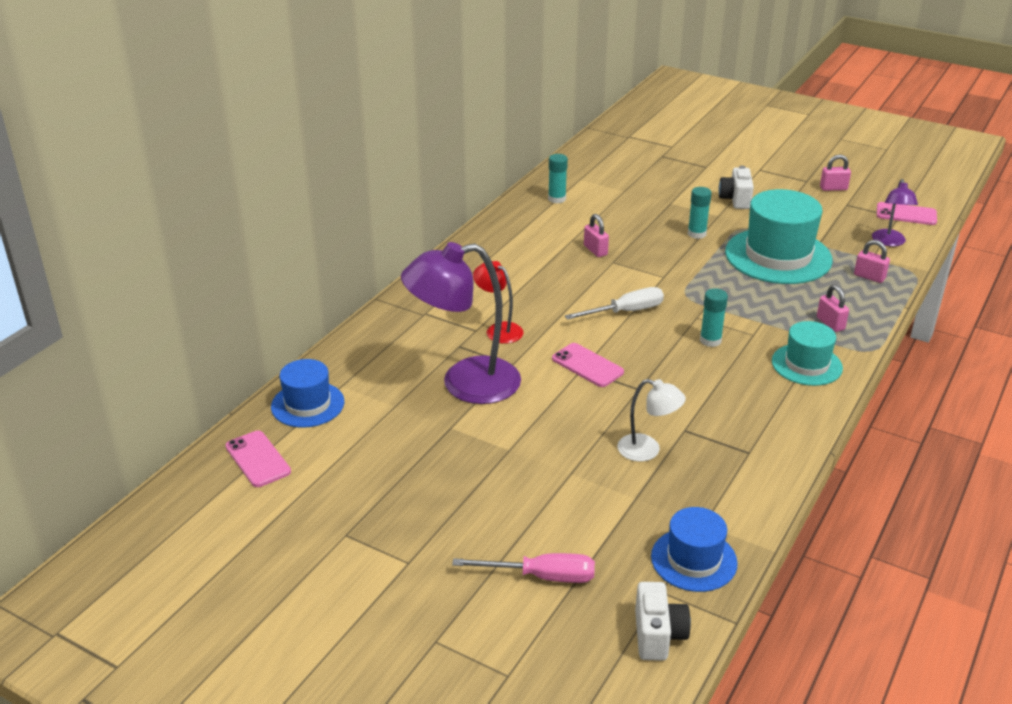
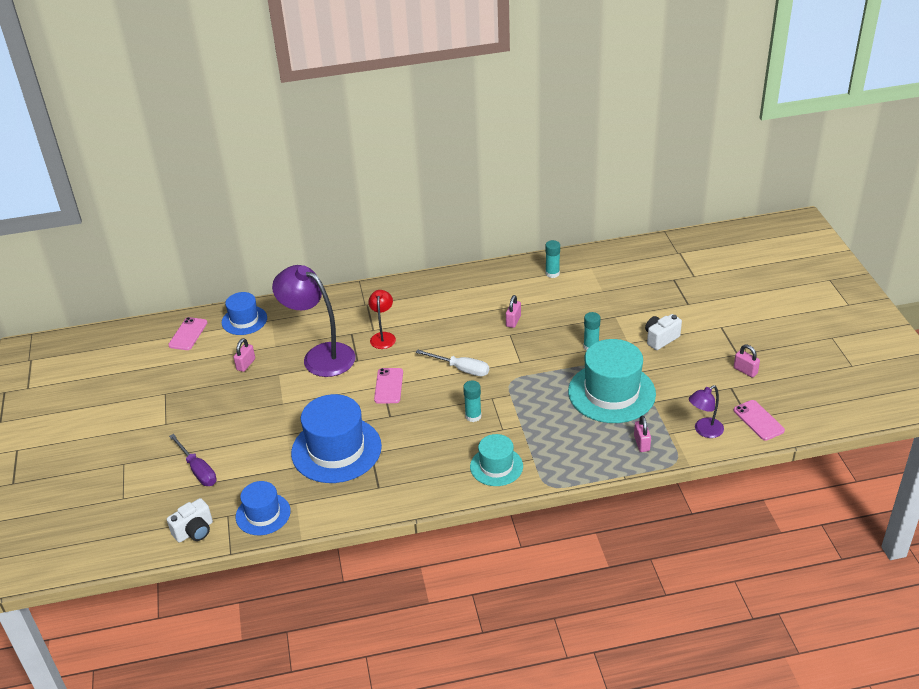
camera: 50 degrees right, 5 degrees up
pink screwdriver [452,553,595,583] -> purple screwdriver [169,434,217,486]
white lamp [617,379,686,461] -> blue hat [291,394,382,483]
pink padlock [817,284,849,332] -> pink padlock moved to [234,338,255,372]

